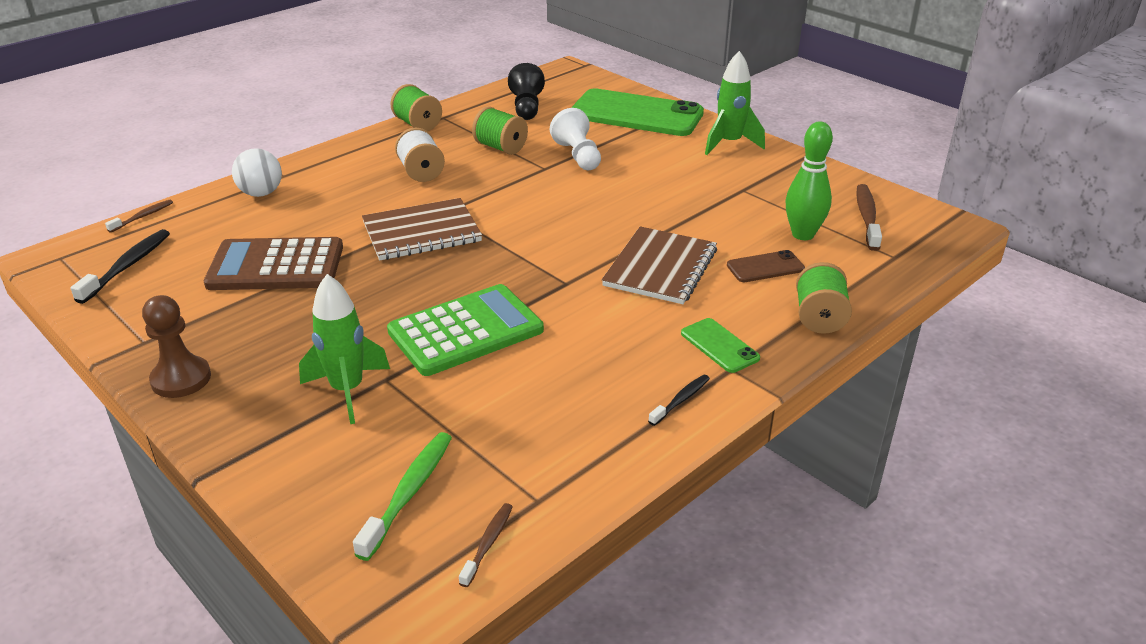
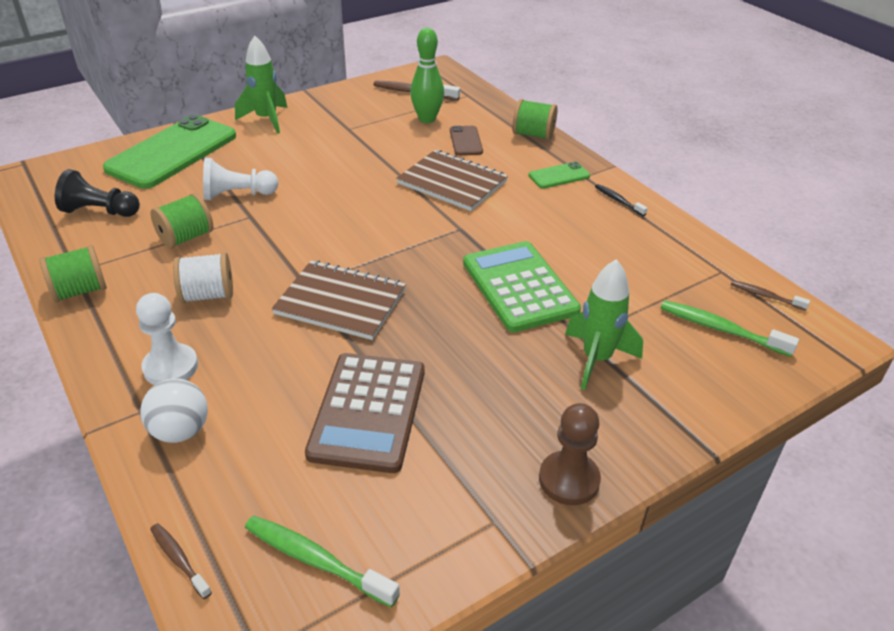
camera: 80 degrees left, 5 degrees up
black toothbrush [70,229,170,304] -> green toothbrush [245,516,400,607]
brown notebook [362,198,482,260] -> brown notebook turned 60 degrees counterclockwise [272,260,406,340]
none -> white pawn [136,293,198,385]

